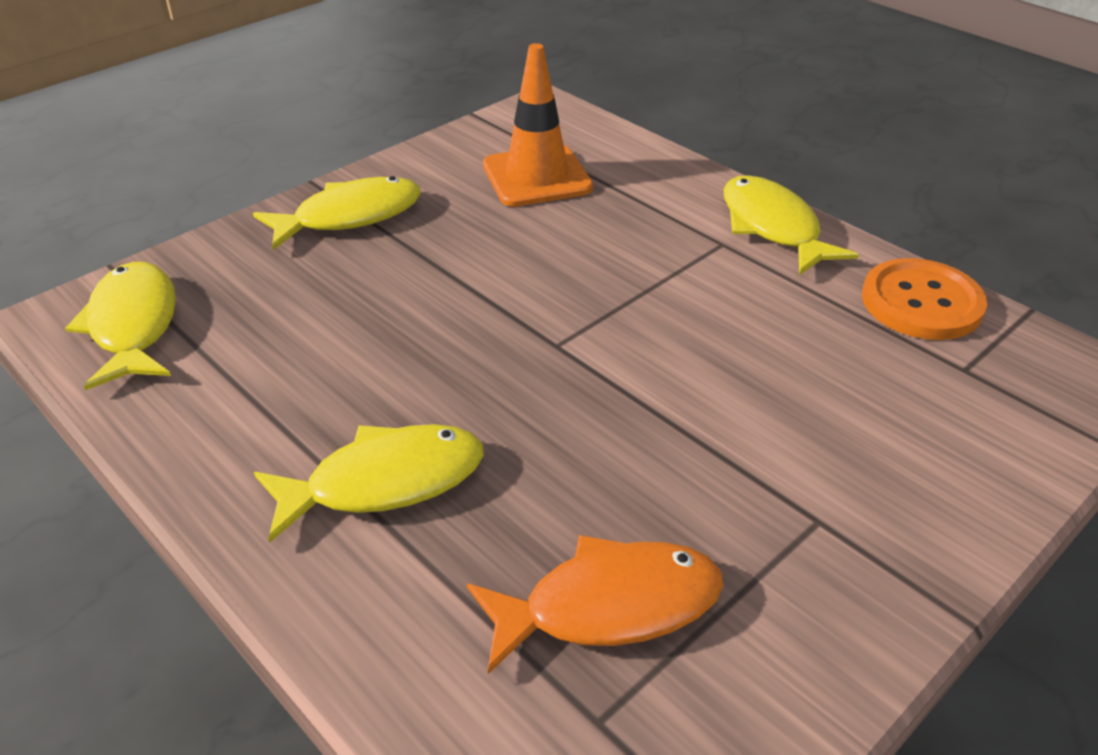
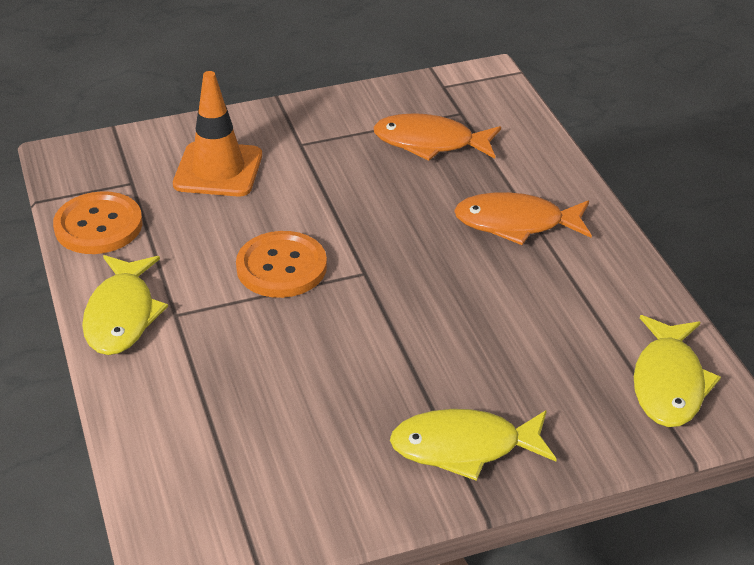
camera: 155 degrees left, 0 degrees up
yellow fish [254,424,484,543] -> orange fish [454,192,592,245]
orange traffic cone [483,43,593,207] -> orange traffic cone moved to [173,71,262,197]
none -> orange button [236,231,327,298]

